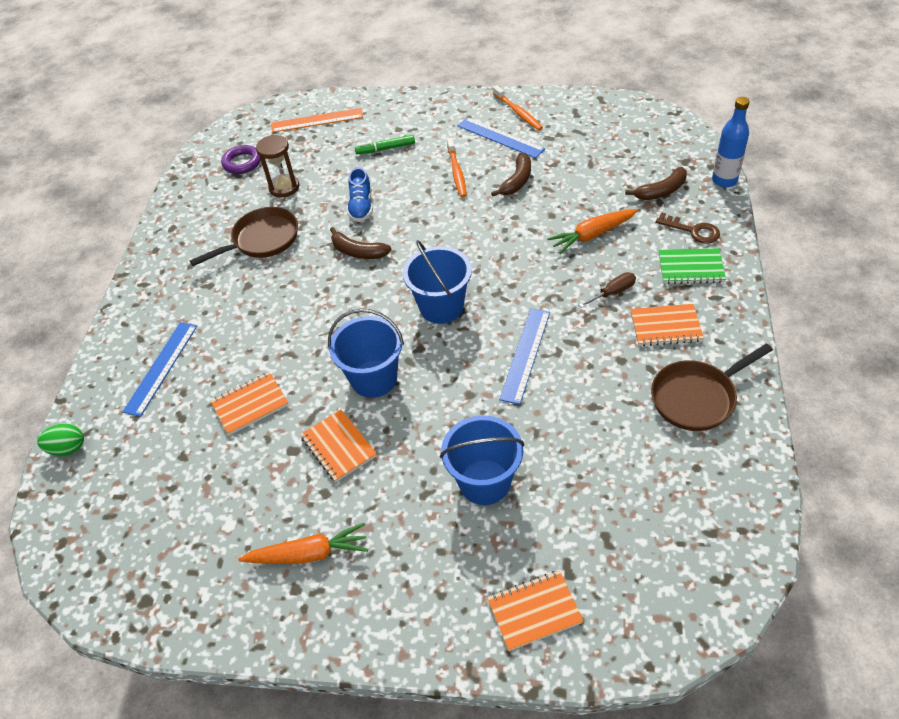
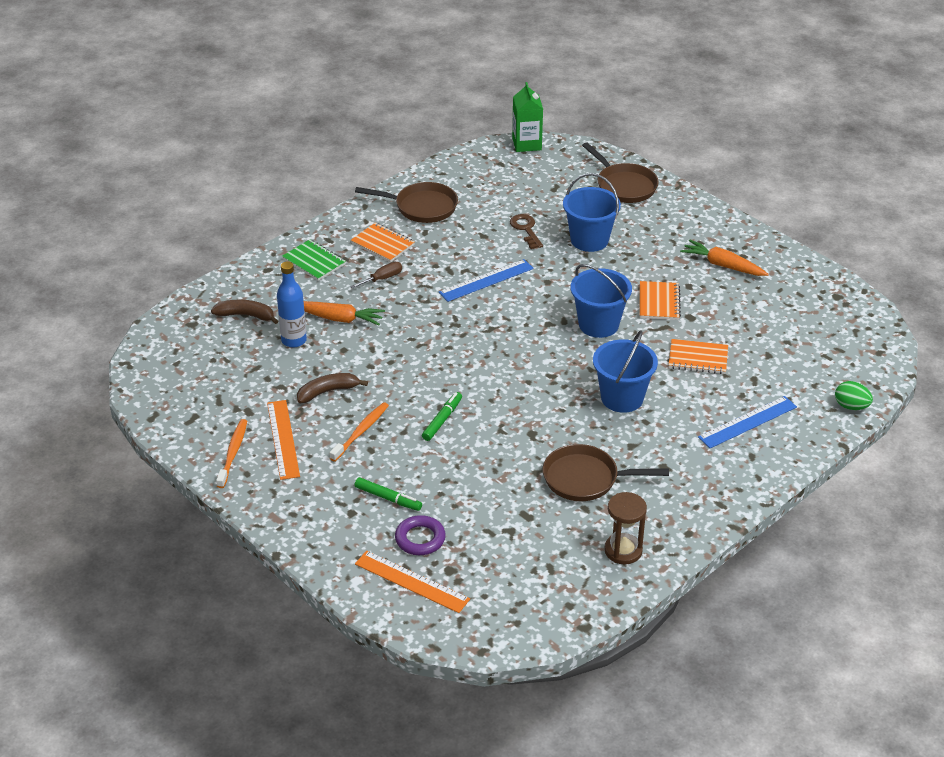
camera: 145 degrees left, 10 degrees down
purple ring [221,145,261,174] -> purple ring moved to [395,515,446,555]
brown hourglass [256,135,299,197] -> brown hourglass moved to [604,492,647,564]
brown banana [330,227,391,259] -> none
blue shoe [347,167,373,222] -> none
blue bucket [403,240,472,324] -> blue bucket moved to [593,330,658,413]
blue ruler [458,117,545,158] -> orange ruler [267,400,300,480]
orange notebook [487,570,583,651] -> brown pan [582,142,659,203]
brown screwdriver [579,272,636,308] -> brown screwdriver turned 135 degrees clockwise [350,262,402,289]
brown key [656,213,720,244] -> brown key moved to [510,214,543,249]
blue bottle [712,97,750,187] -> blue bottle moved to [277,261,307,348]
none -> green marker [422,392,462,441]
none -> green carton [512,82,543,152]

